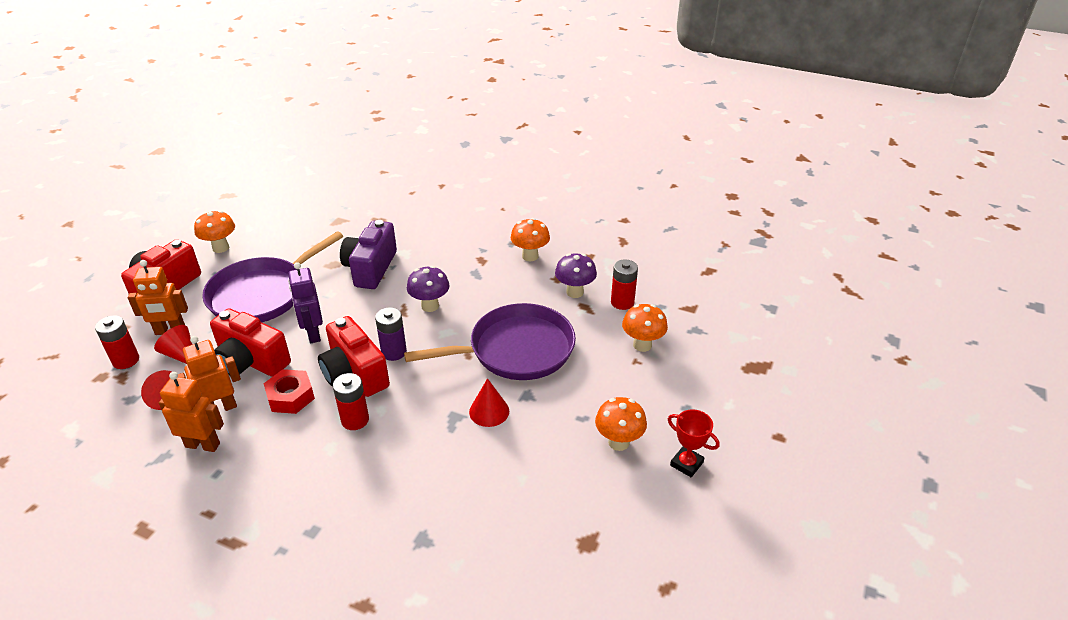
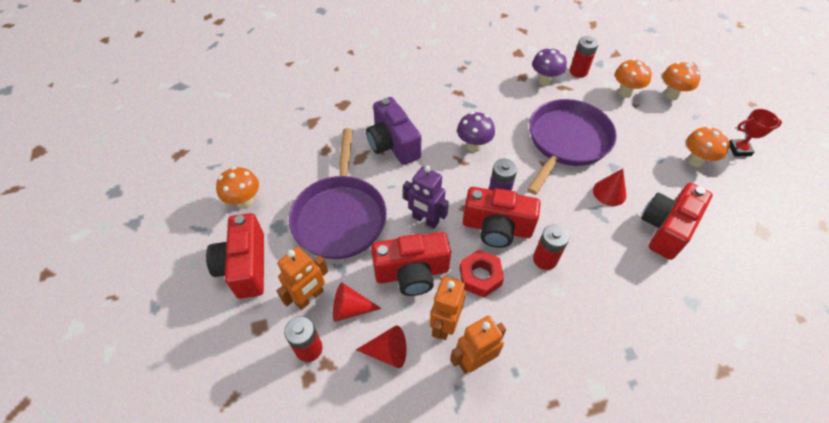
camera: 40 degrees left, 15 degrees up
orange mushroom [511,218,550,261] -> orange mushroom moved to [662,62,701,100]
none -> red camera [641,183,713,260]

